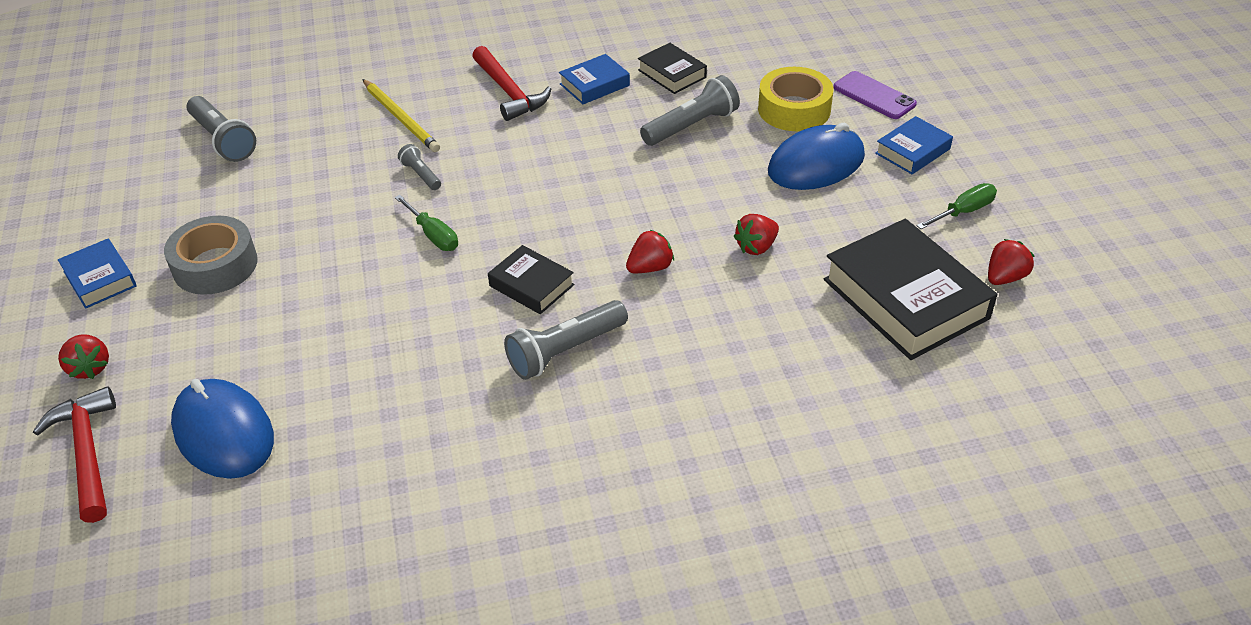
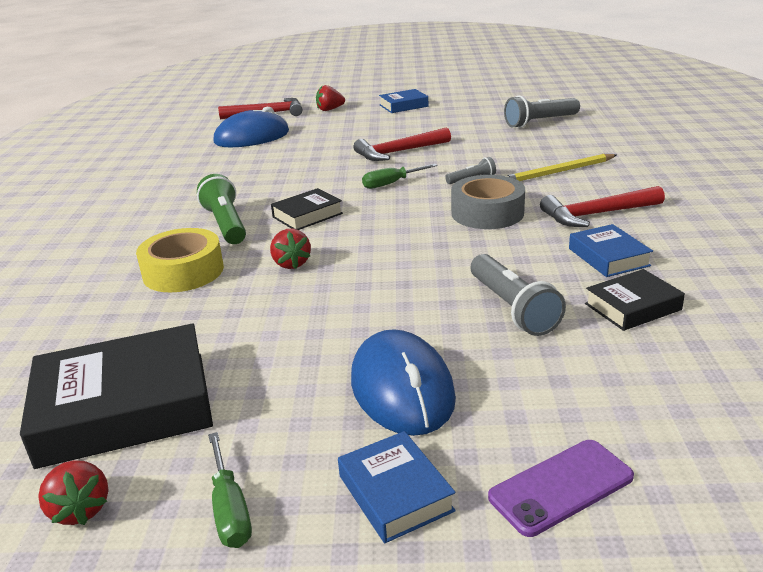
camera: 105 degrees right, 15 degrees down
grey tape [164,216,258,295] -> grey tape moved to [451,175,525,229]
grey flashlight [504,300,628,380] -> green flashlight [197,174,246,244]
red strawberry [733,214,779,255] -> none
yellow tape [758,67,833,131] -> yellow tape moved to [136,228,224,292]
none -> red hammer [354,127,451,161]

